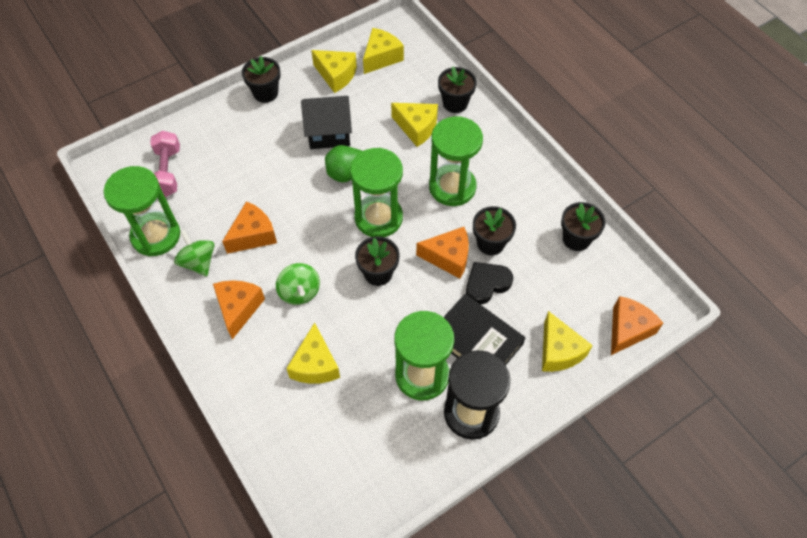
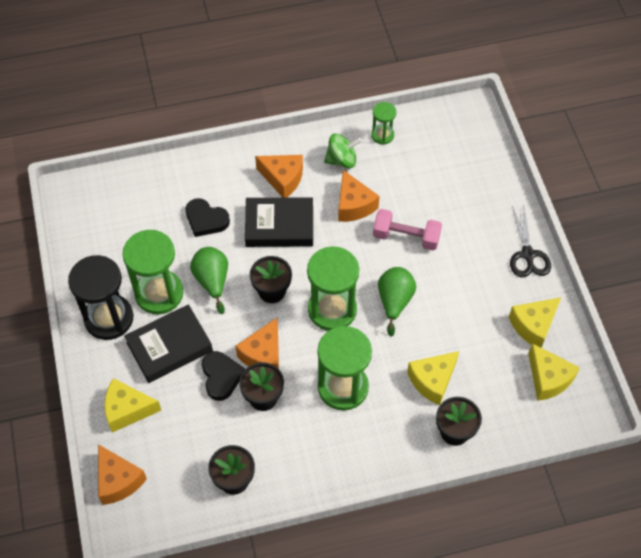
camera: 110 degrees right, 0 degrees up
green hourglass [104,166,180,256] -> green hourglass [371,102,396,145], size x0.52
pink dumbbell [150,131,180,197] -> pink dumbbell moved to [373,209,442,250]
black flower pot [242,56,281,103] -> black scissors [510,206,551,278]
green spinning top [276,263,320,305] -> black book [245,197,313,247]
yellow cheese [286,322,340,384] -> black heart [185,198,230,237]
black house [301,96,352,149] -> none
none -> green pear [190,247,228,314]

